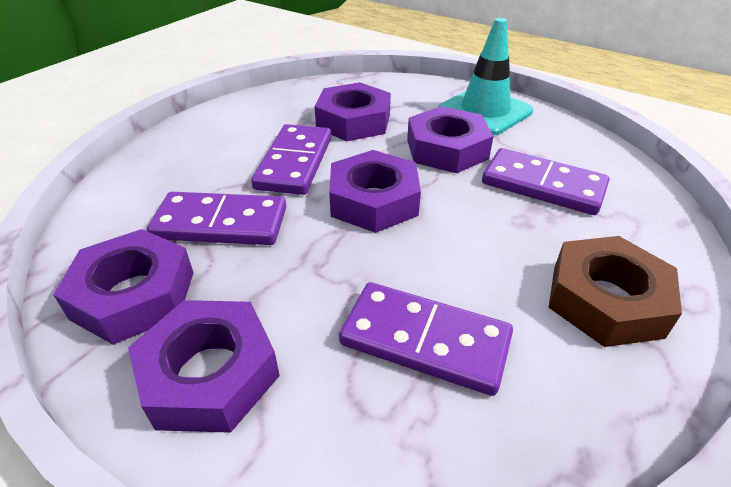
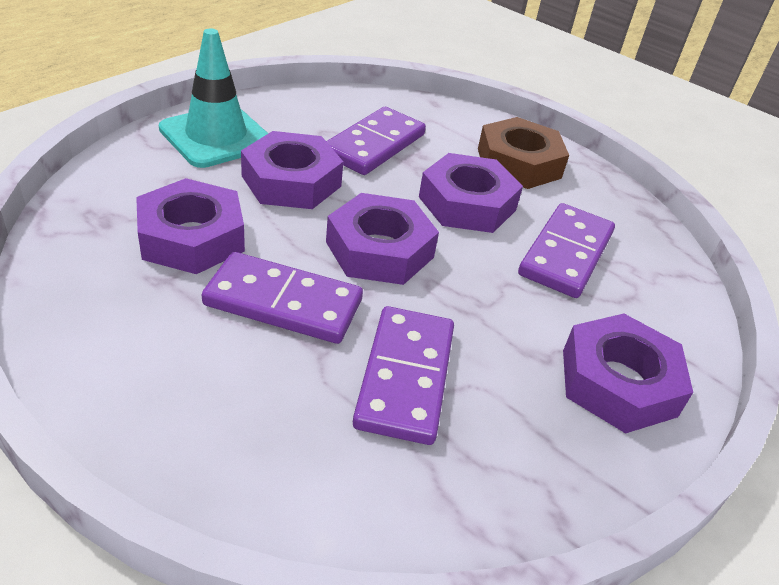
camera: 90 degrees left, 0 degrees up
purple nut [53,229,194,345] -> purple nut moved to [419,153,523,233]

